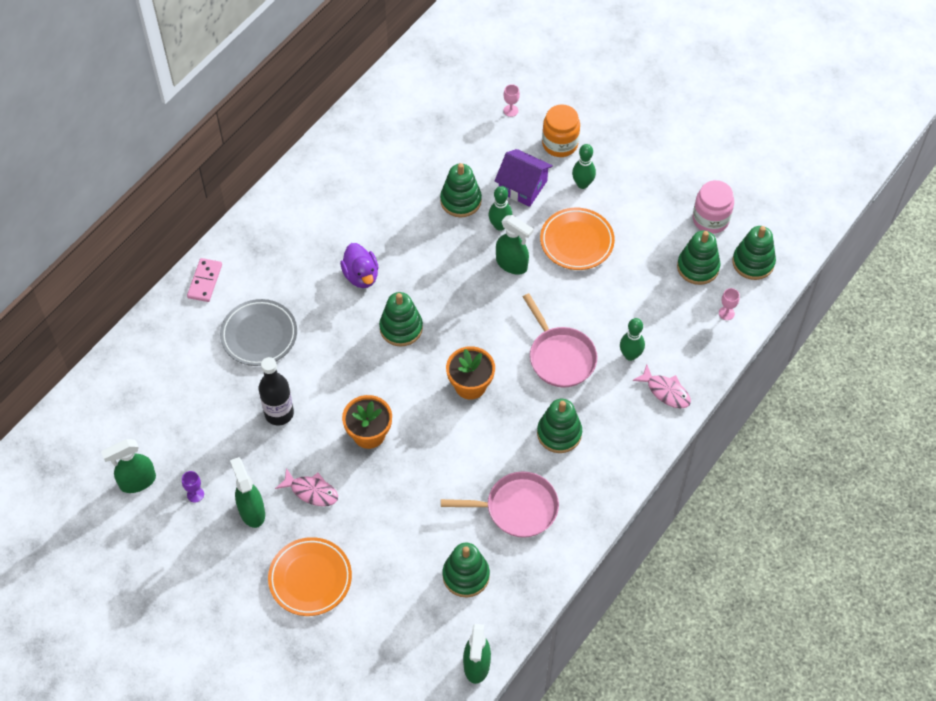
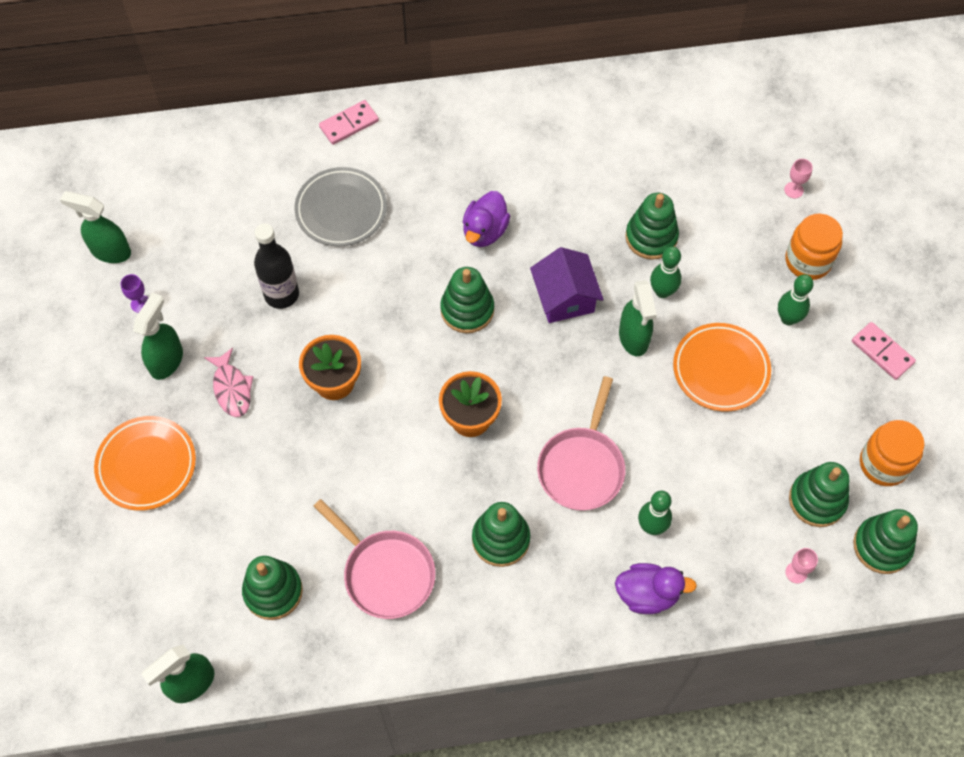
camera: 45 degrees right, 5 degrees up
purple house [495,149,553,207] -> purple house moved to [530,247,604,323]
pink fish [632,364,691,408] -> purple duck [615,563,697,614]
pink jar [693,180,734,234] -> orange jar [860,420,925,486]
none -> pink domino [852,322,916,380]

